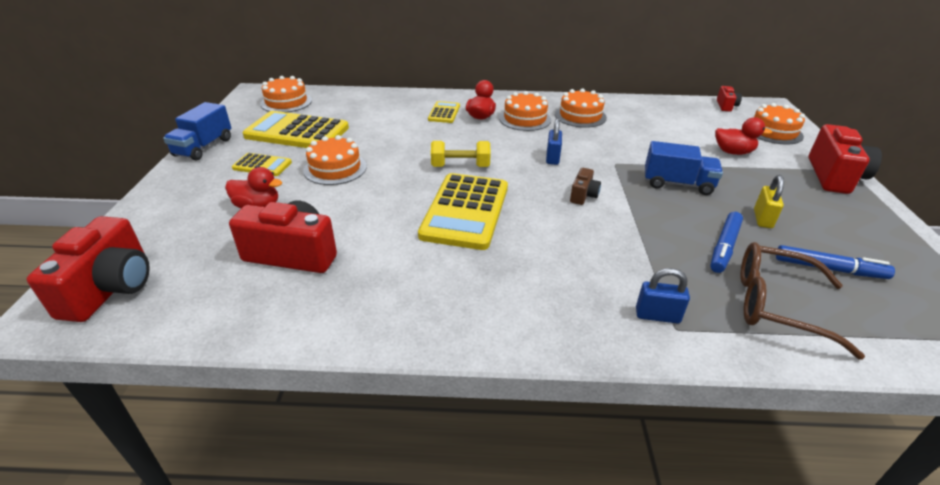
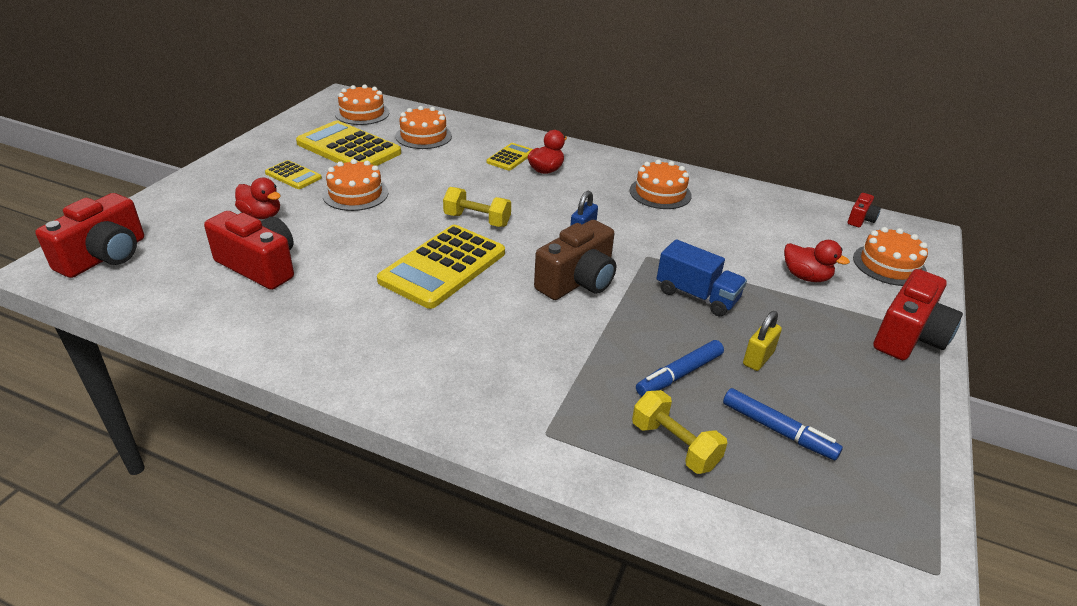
camera: 20 degrees right, 0 degrees up
blue truck [163,102,231,161] -> none
orange cake [499,91,551,131] -> orange cake moved to [395,106,452,149]
brown camera [570,168,601,205] -> brown camera [534,220,616,300], size x2.01
blue padlock [636,268,690,323] -> none
brown glasses [740,242,865,360] -> yellow dumbbell [632,390,727,474]

